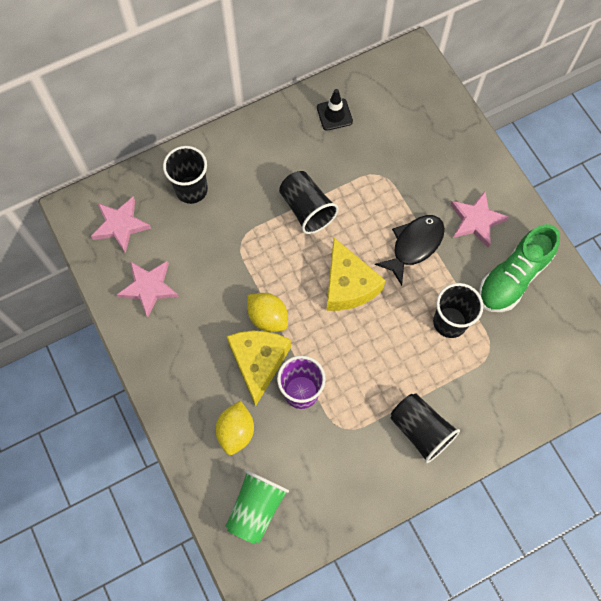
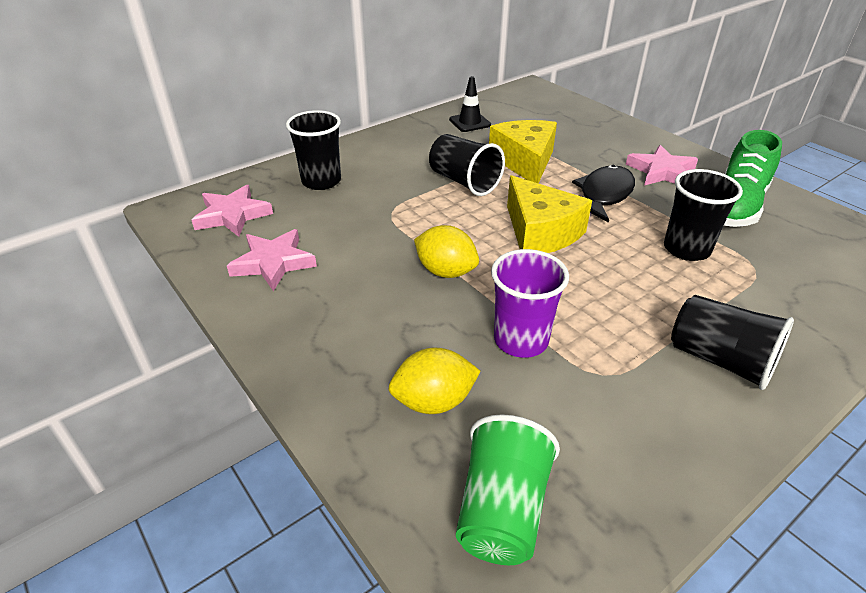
camera: 10 degrees left, 30 degrees down
yellow lemon [215,400,254,455] -> yellow lemon turned 75 degrees clockwise [389,348,481,414]
yellow cheese [227,331,291,407] -> yellow cheese moved to [489,120,557,183]

